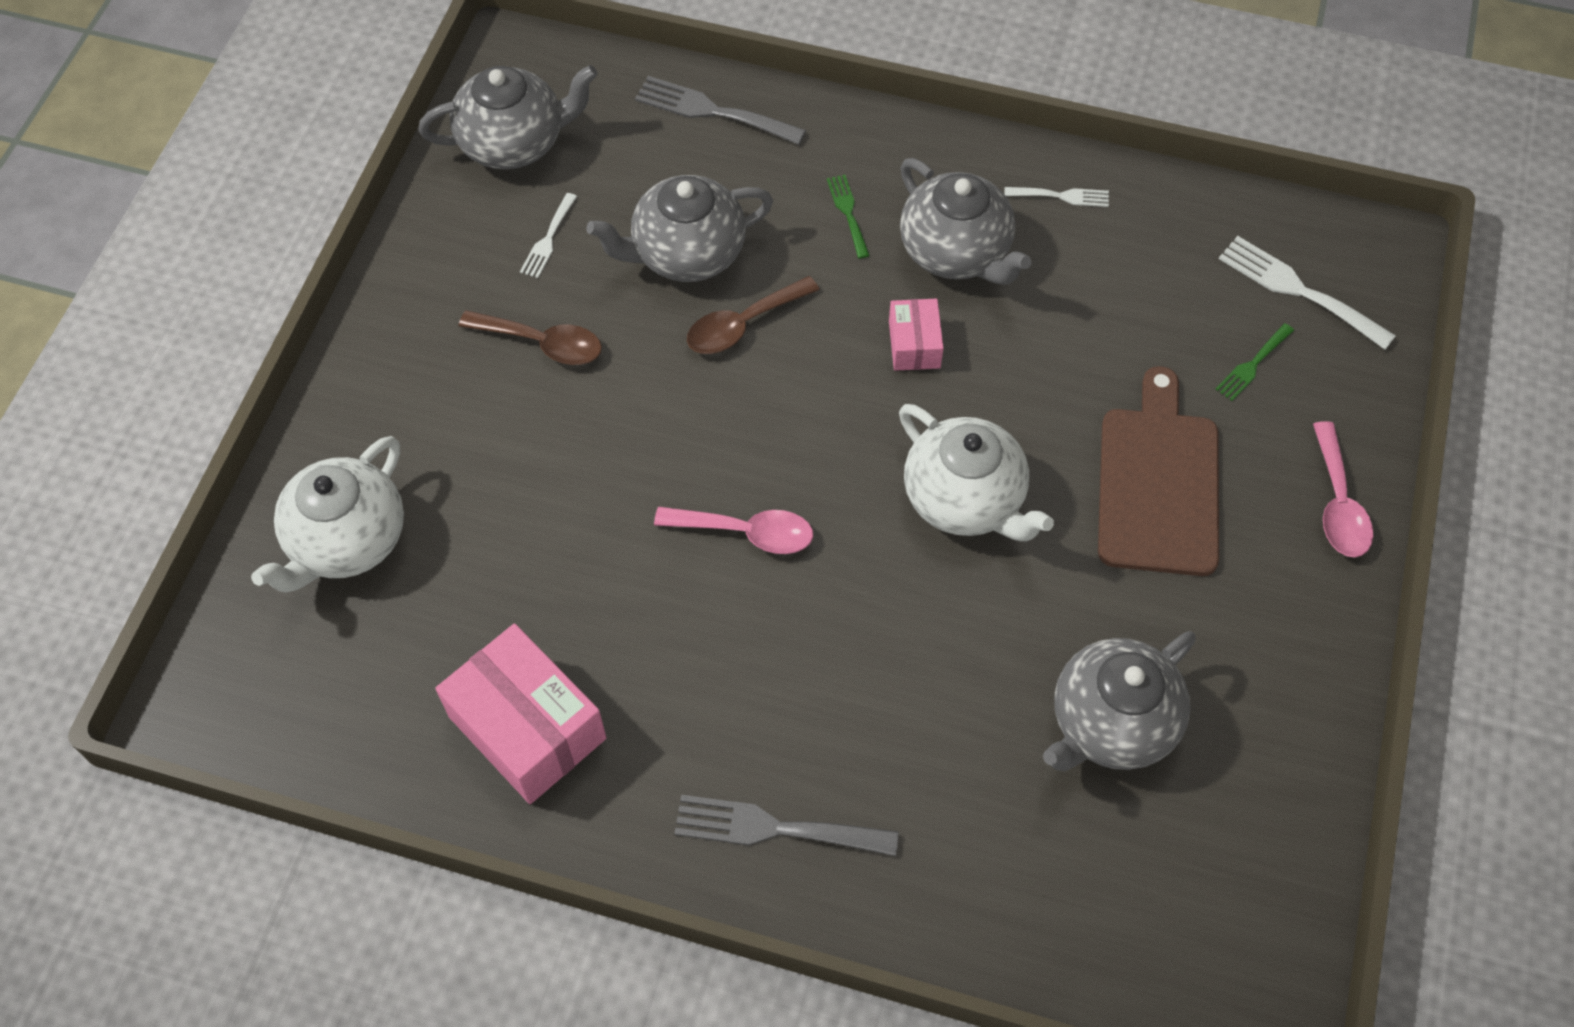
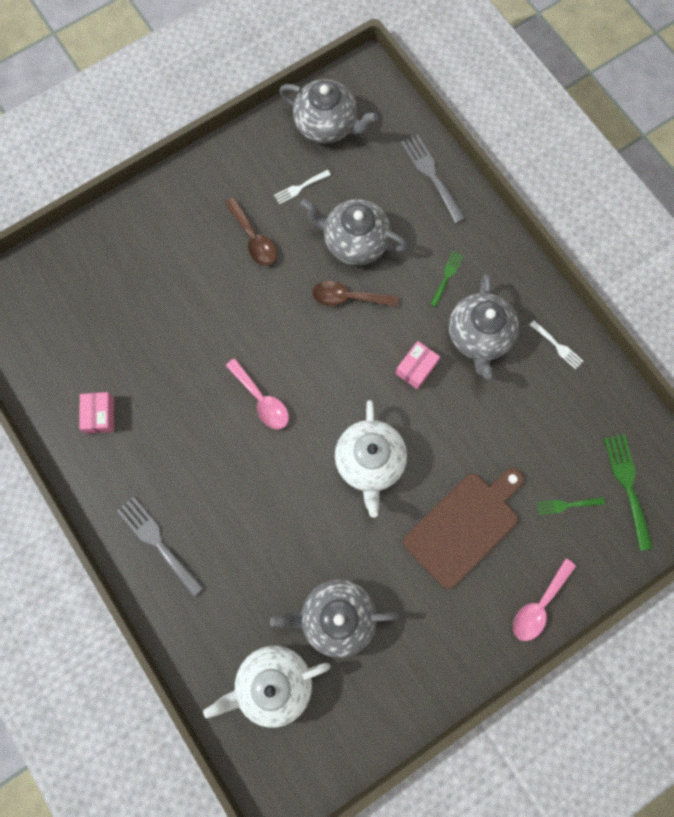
camera: 40 degrees right, 15 degrees up
white teapot [251,436,404,592] -> white teapot moved to [203,646,331,728]
pink box [435,624,607,804] -> pink box [79,392,114,434], size x0.53
white fork [1219,236,1396,350] -> green fork [604,434,653,551]

